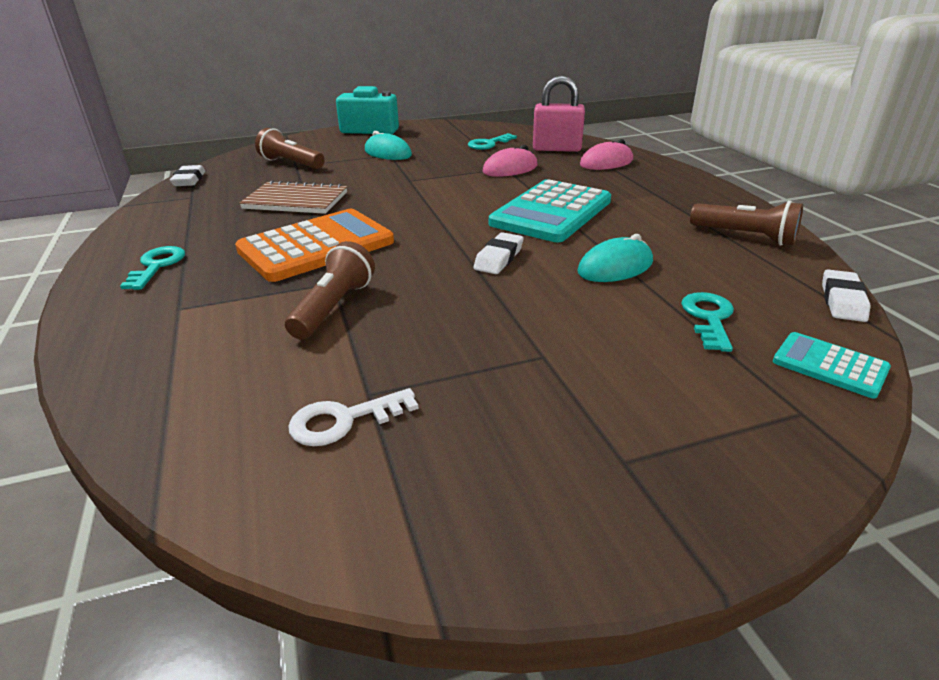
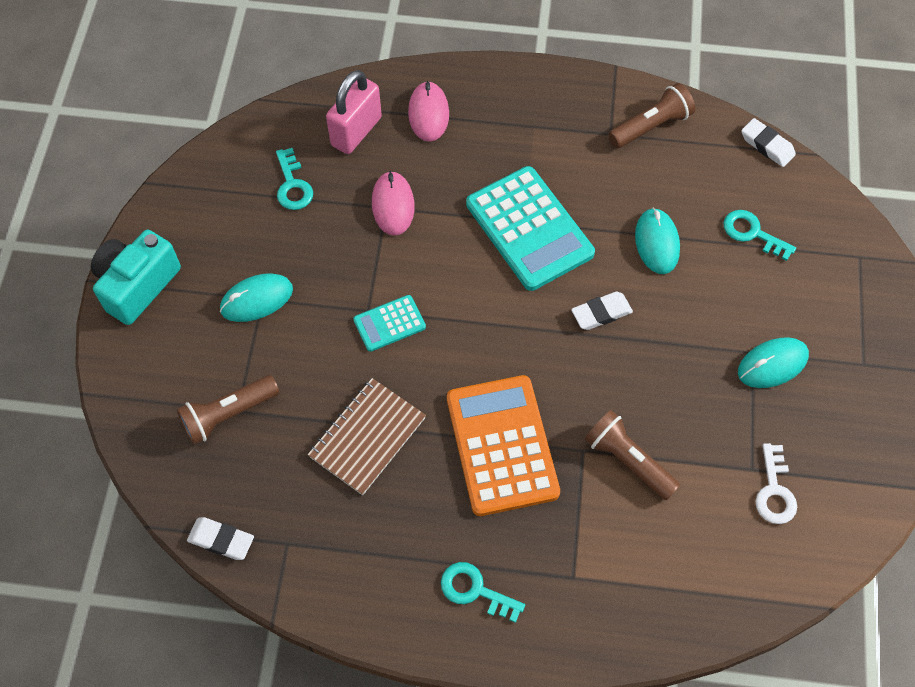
camera: 65 degrees left, 30 degrees up
white eraser [473,232,524,274] -> white eraser turned 75 degrees counterclockwise [571,292,633,330]
turquoise calculator [773,332,891,398] -> turquoise calculator moved to [353,295,426,352]
none -> turquoise mouse [738,337,809,388]

